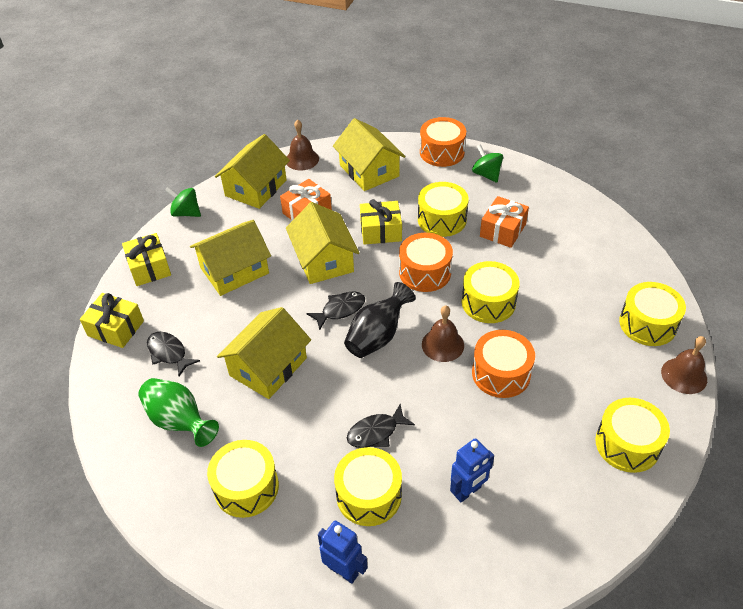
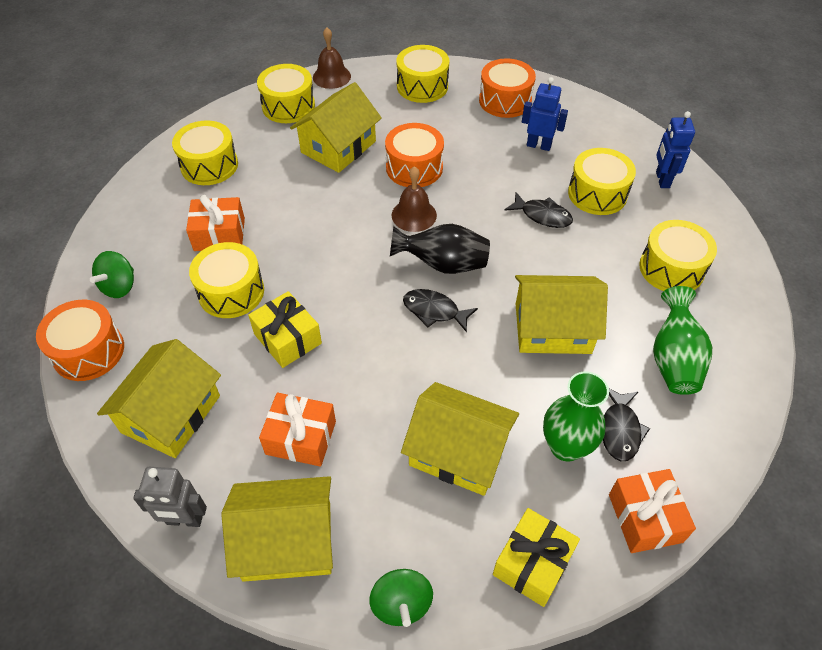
camera: 125 degrees left, 5 degrees up
yellow gift [80,293,144,348] -> orange gift [609,469,696,553]
brown bell [286,119,319,170] -> grey robot [133,467,207,527]
yellow house [286,202,359,284] -> yellow house moved to [290,82,382,173]
orange drum [399,233,453,292] -> orange drum moved to [479,58,536,118]
yellow drum [462,261,520,323] -> yellow drum moved to [172,120,238,185]
none -> green vase [543,372,609,461]

